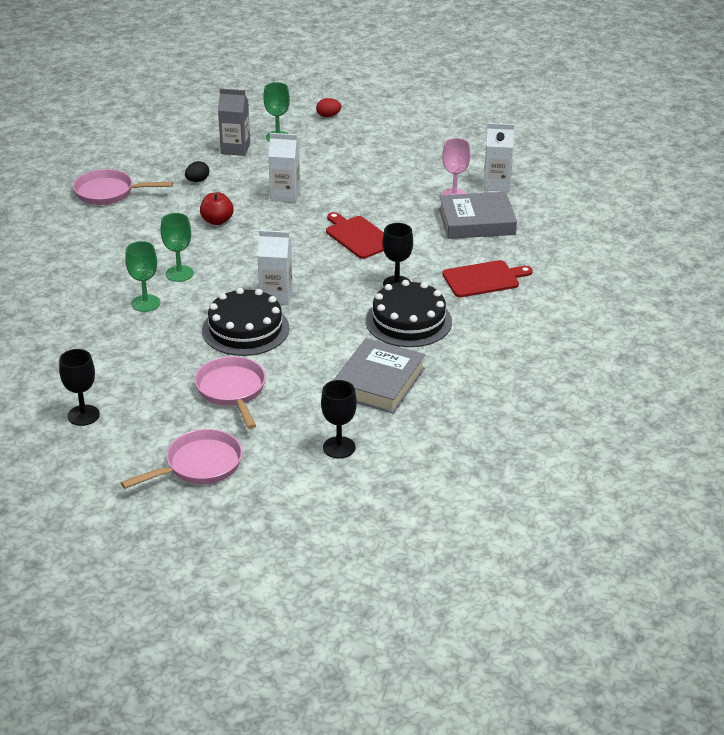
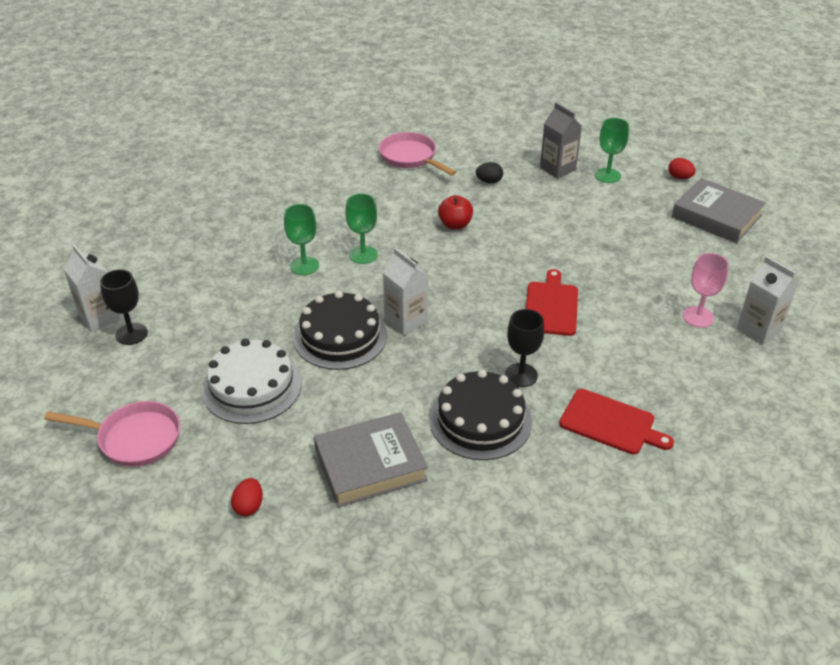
camera: 45 degrees right, 5 degrees up
pink pan [195,356,266,429] -> white cake [202,339,301,424]
white carton [268,133,300,203] -> white carton moved to [63,244,121,332]
black goblet [321,380,357,458] -> red egg [231,478,263,516]
grey book [439,192,517,239] -> grey book moved to [672,178,766,243]

